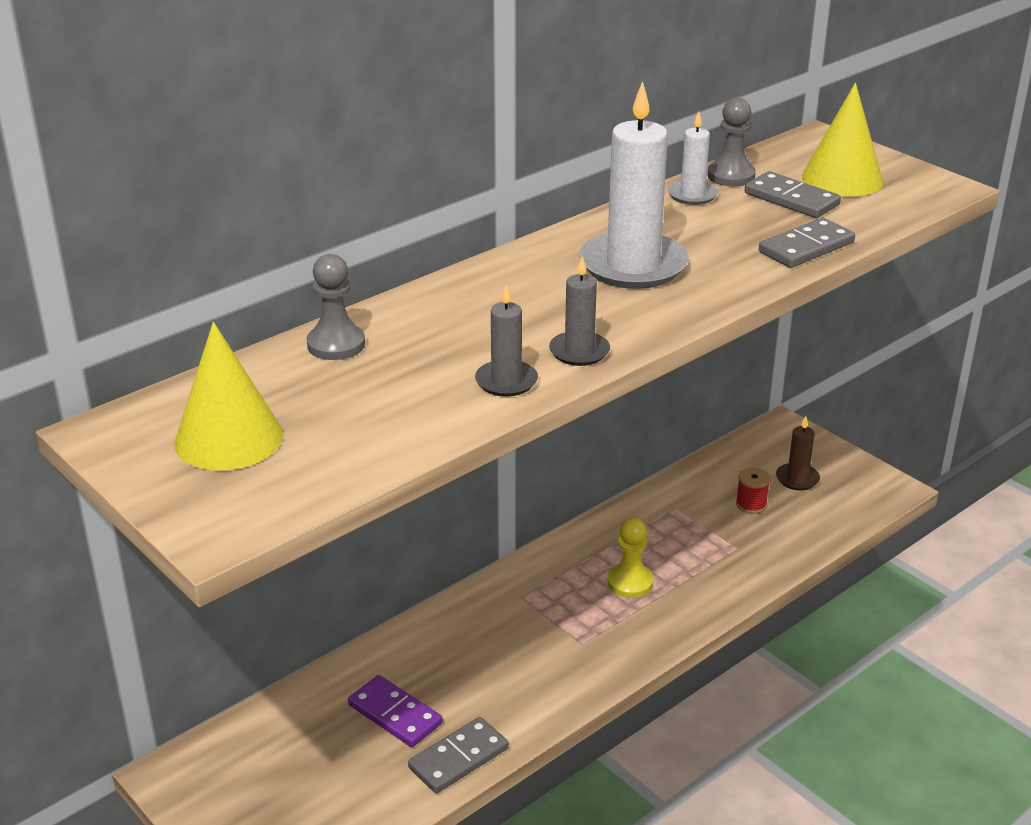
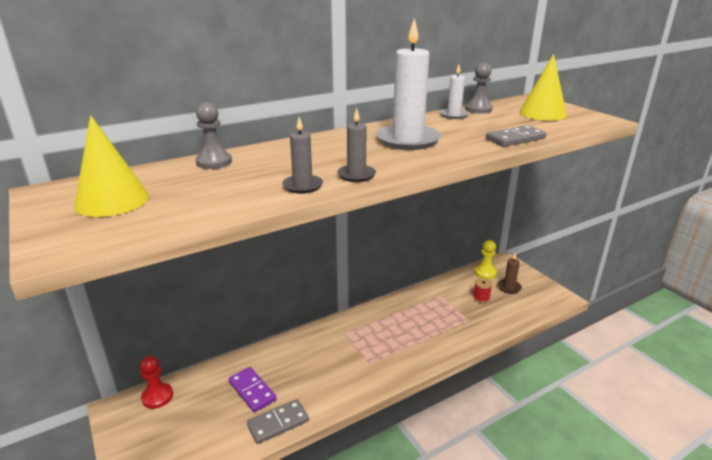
camera: 10 degrees right, 5 degrees down
yellow pawn [607,518,653,598] -> yellow pawn moved to [475,240,497,279]
grey domino [745,171,841,218] -> none
none -> red pawn [140,356,173,409]

